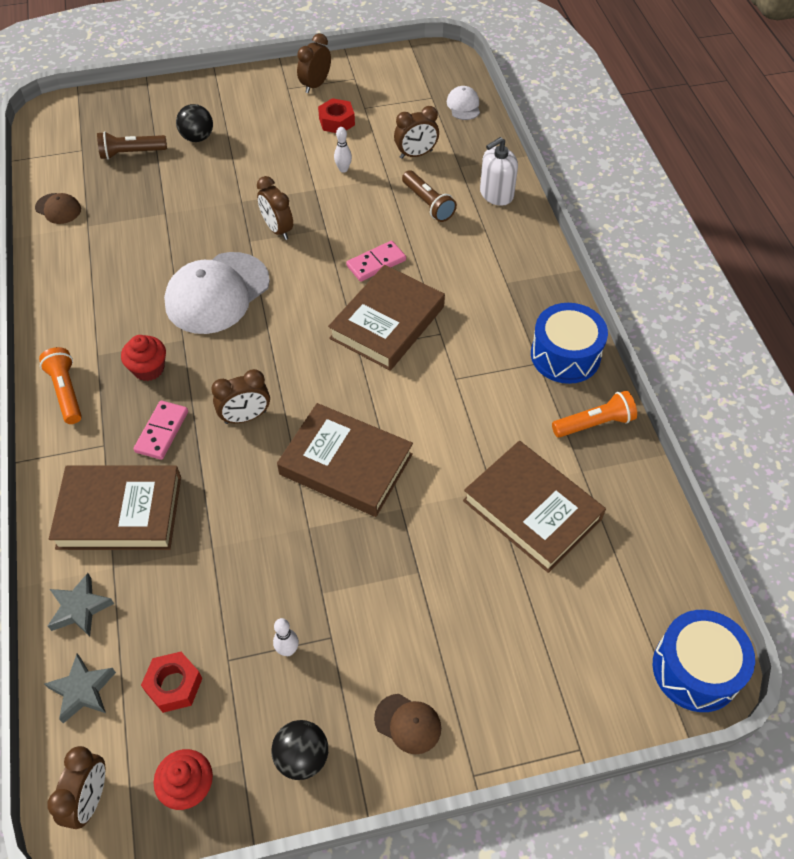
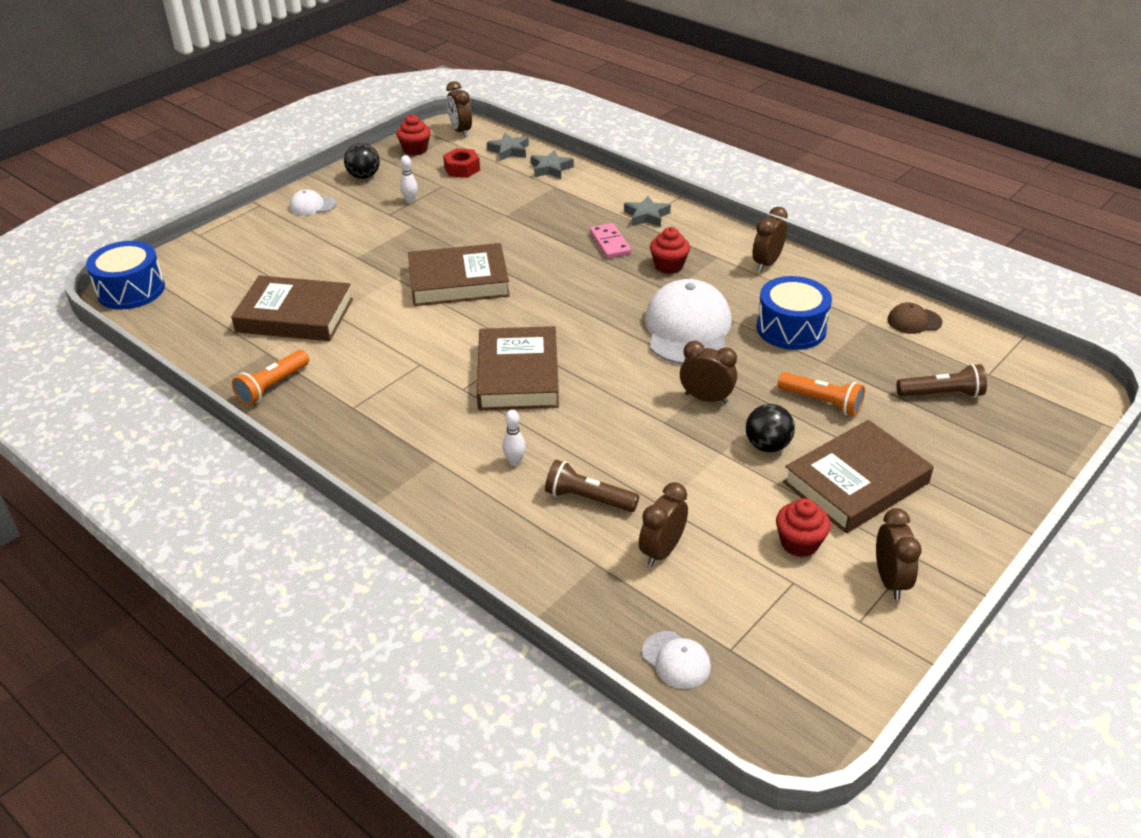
camera: 145 degrees right, 15 degrees down
orange flashlight [39,347,82,424] -> orange flashlight moved to [778,372,865,416]
brown book [49,465,181,550] -> brown book moved to [783,420,934,533]
brown flashlight [97,131,167,160] -> brown flashlight turned 45 degrees clockwise [897,364,987,397]
black ball [176,104,213,142] -> black ball moved to [746,404,795,452]
brown clock [211,369,270,424] -> brown clock moved to [752,207,788,272]
red nut [318,98,355,133] -> red cupcake [776,498,831,557]
white bowling pin [334,127,352,173] -> white bowling pin moved to [502,410,526,466]
pink domino [346,241,406,282] -> none
brown cap [374,694,441,754] -> white cap [290,189,336,215]
white soap dispenser [480,137,518,206] -> none
blue drum [531,303,608,384] -> blue drum moved to [756,276,832,350]
none -> grey star [624,196,671,227]

